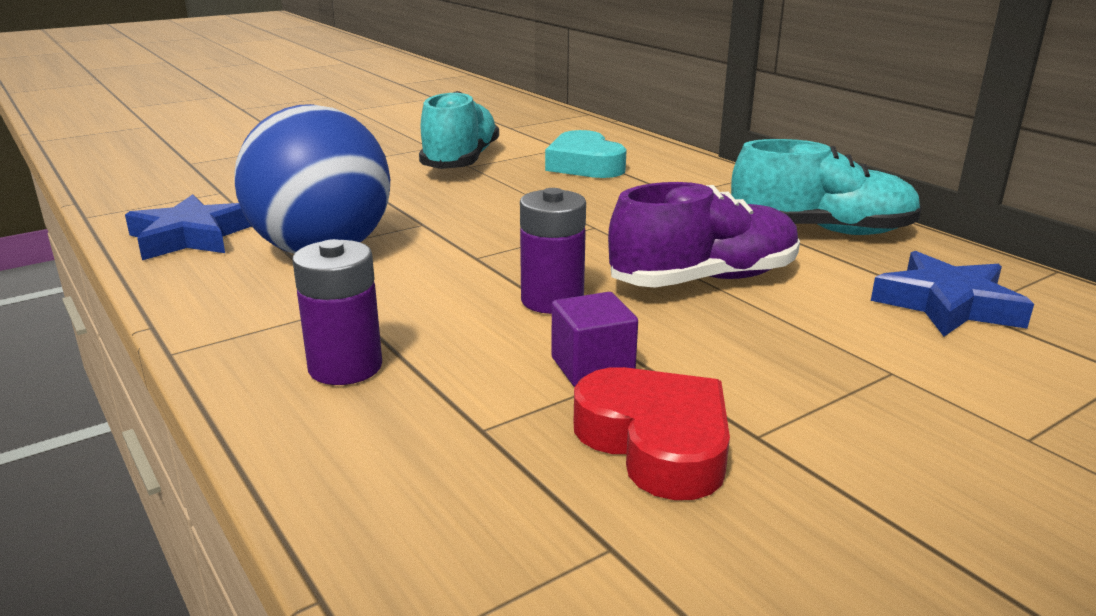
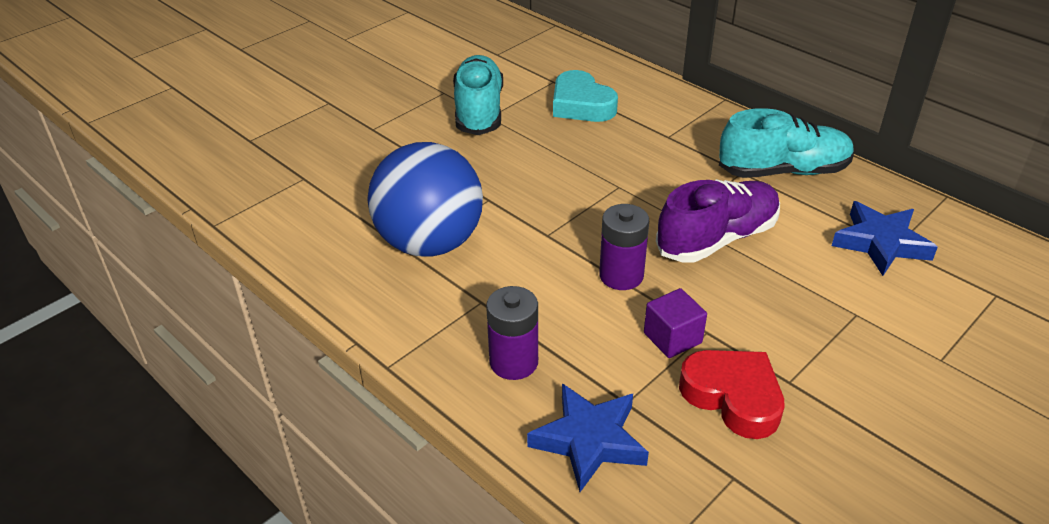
camera: 10 degrees left, 15 degrees up
blue star [125,194,252,260] -> blue star moved to [527,383,649,492]

